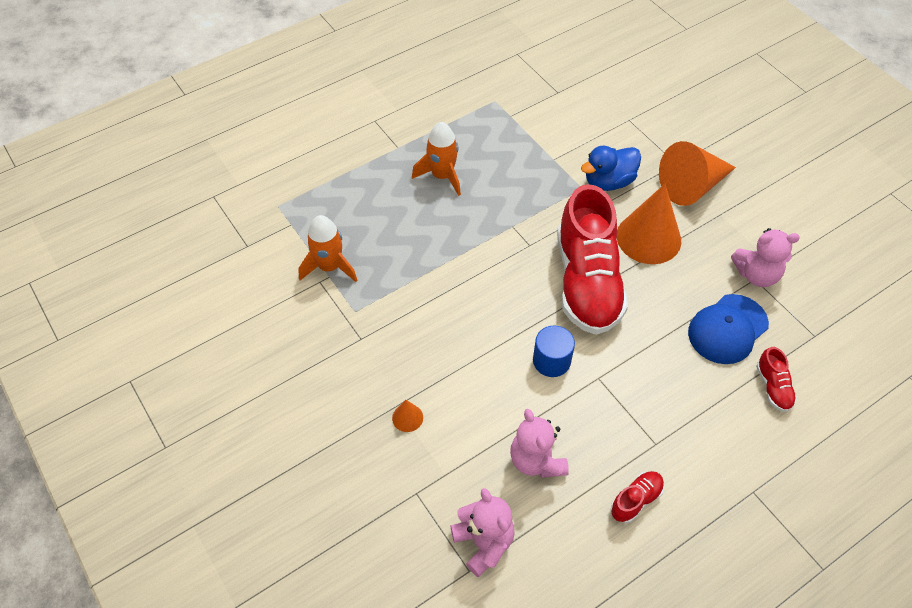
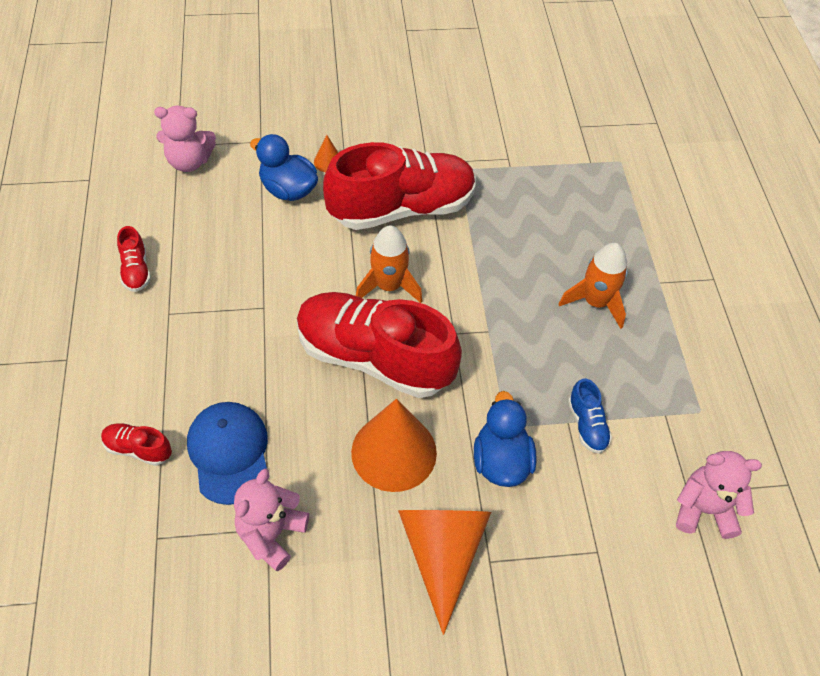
camera: 115 degrees right, 0 degrees up
orange rocket [298,215,357,282] -> orange rocket moved to [356,225,422,303]
pink teddy bear [510,409,569,478] -> pink teddy bear moved to [676,451,762,539]
blue cylinder [533,326,575,377] -> none
none -> blue duck [250,134,318,201]
none -> red shoe [323,142,476,230]
none -> blue shoe [568,379,612,454]

